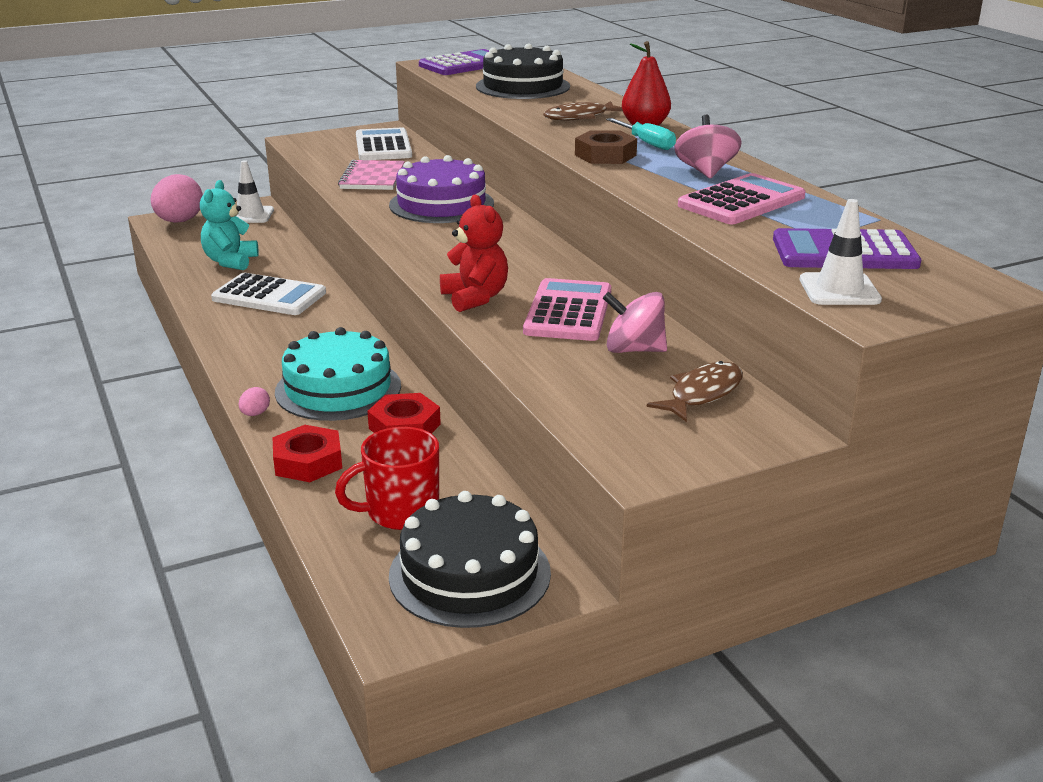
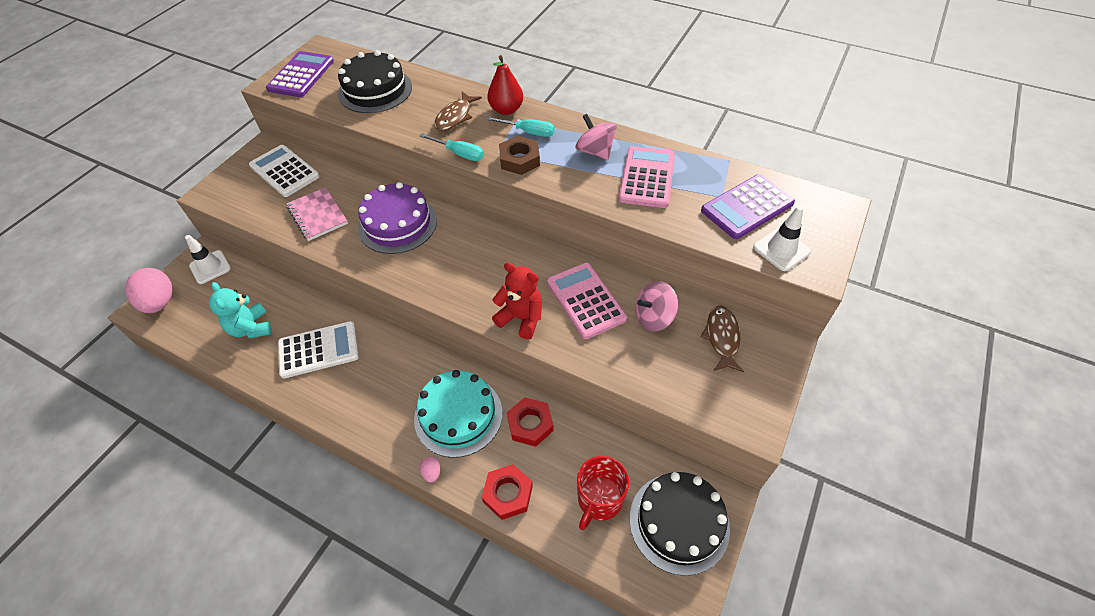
camera: 35 degrees left, 25 degrees up
none -> turquoise screwdriver [420,133,484,161]

